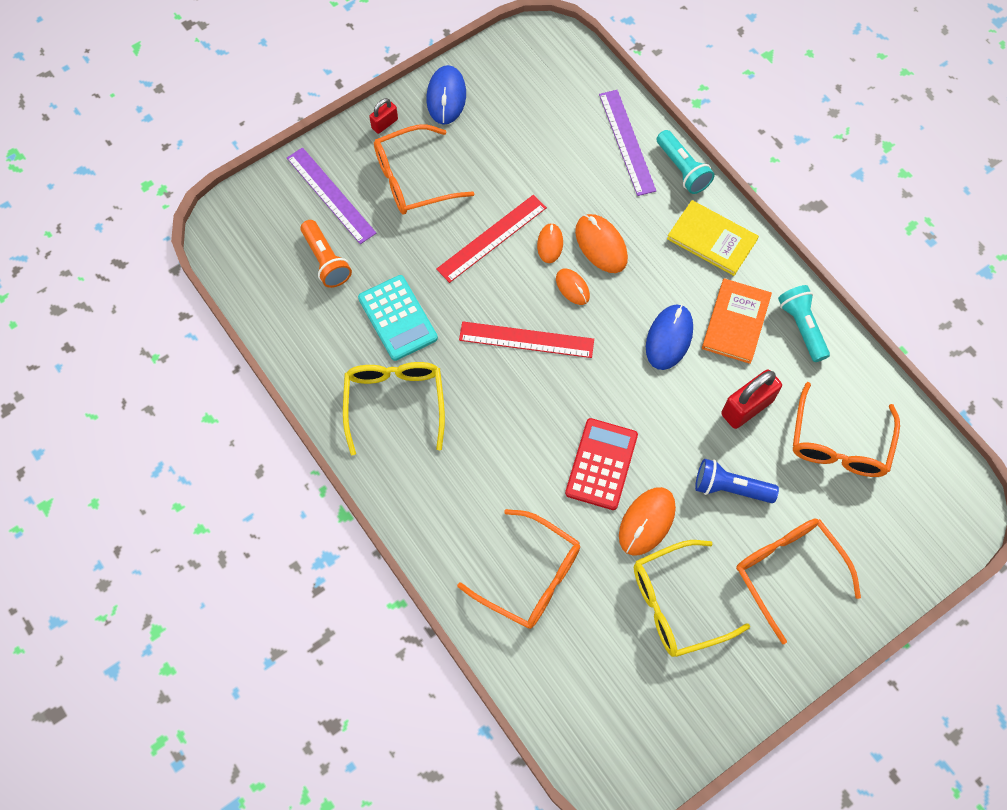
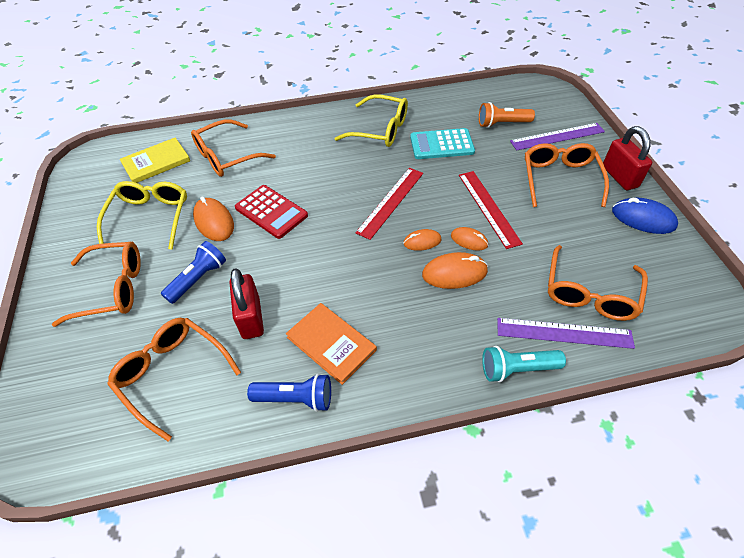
camera: 115 degrees right, 15 degrees down
red padlock [369,98,398,134] -> red padlock [603,126,652,190], size x1.80
blue mouse [646,304,693,370] -> none
yellow book [667,200,759,276] -> yellow book moved to [120,138,190,183]
turquoise flashlight [778,285,830,362] -> blue flashlight [247,374,331,412]
none -> orange glasses [548,245,648,321]

